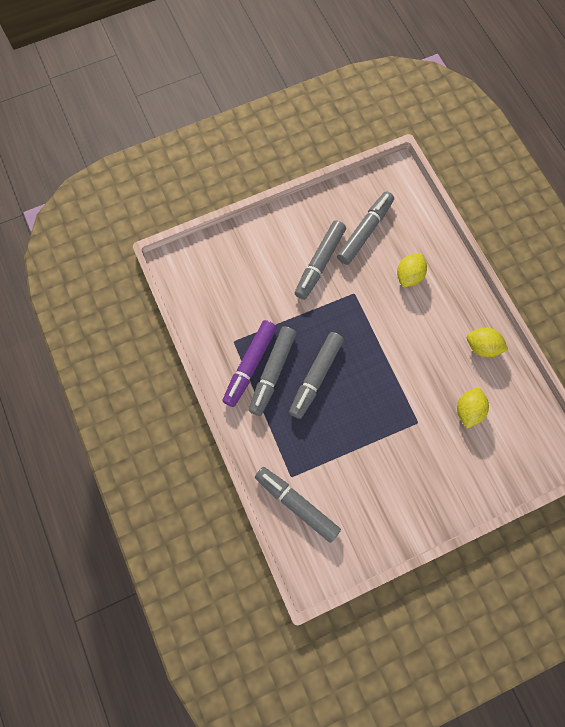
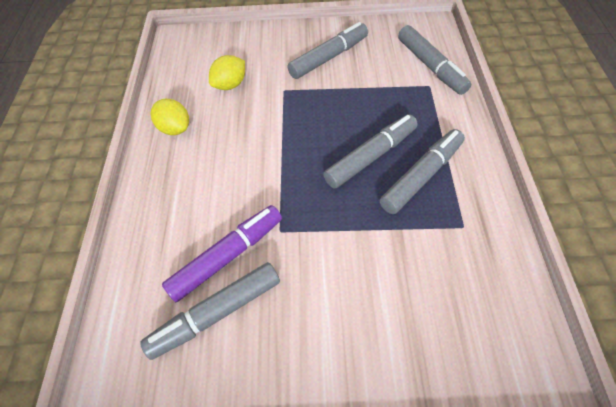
camera: 155 degrees left, 15 degrees down
purple marker [222,320,277,407] -> purple marker moved to [162,205,282,302]
grey marker [295,220,346,300] -> grey marker moved to [287,22,368,79]
yellow lemon [397,253,427,287] -> none

